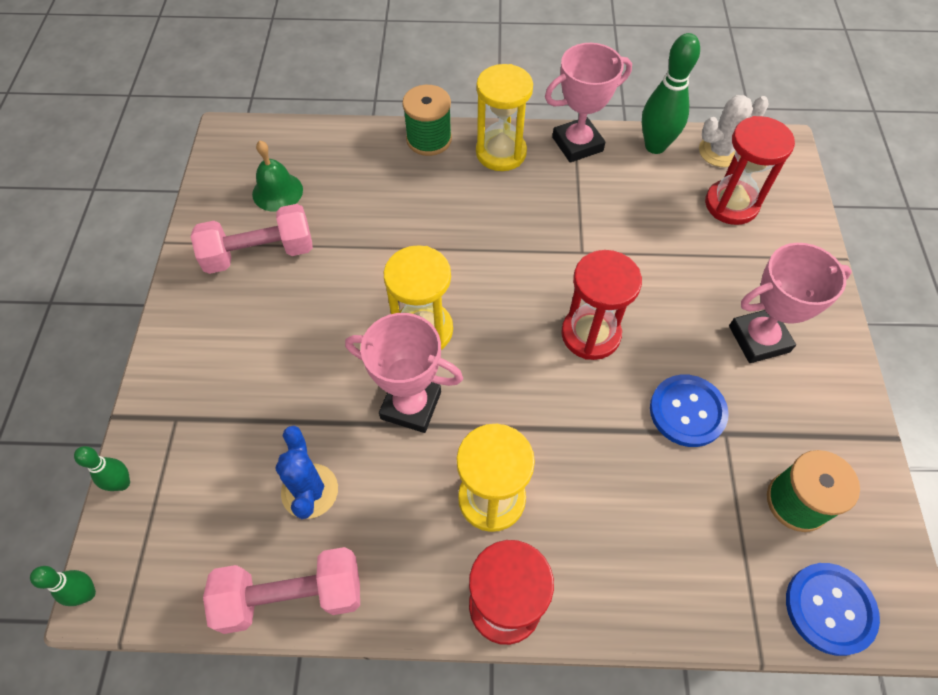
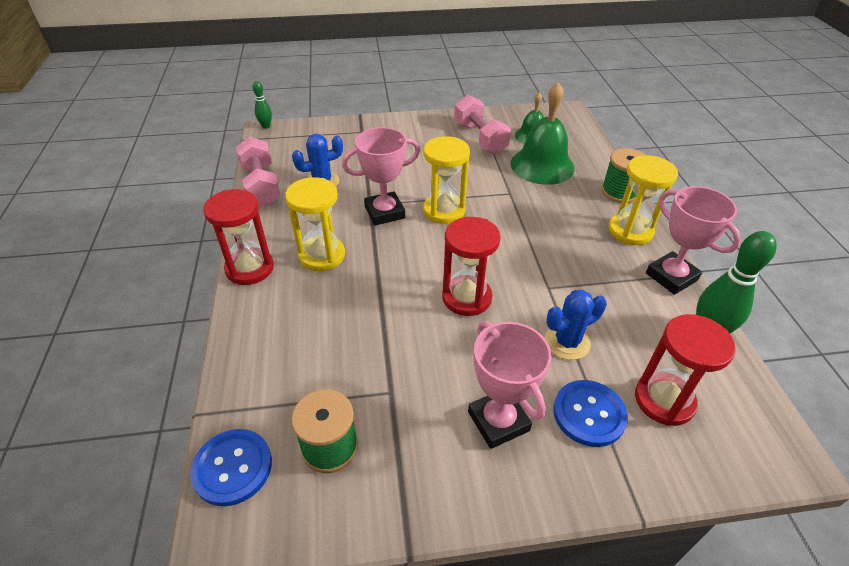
camera: 80 degrees right, 15 degrees down
green bowling pin [74,446,130,491] -> none
pink trophy [345,313,463,433] -> pink trophy turned 60 degrees clockwise [342,127,420,225]
blue button [650,374,729,447] -> blue button moved to [553,380,628,447]
white cactus [699,95,769,167] -> none
none -> green bell [511,82,575,185]
none -> blue cactus [545,290,607,360]

